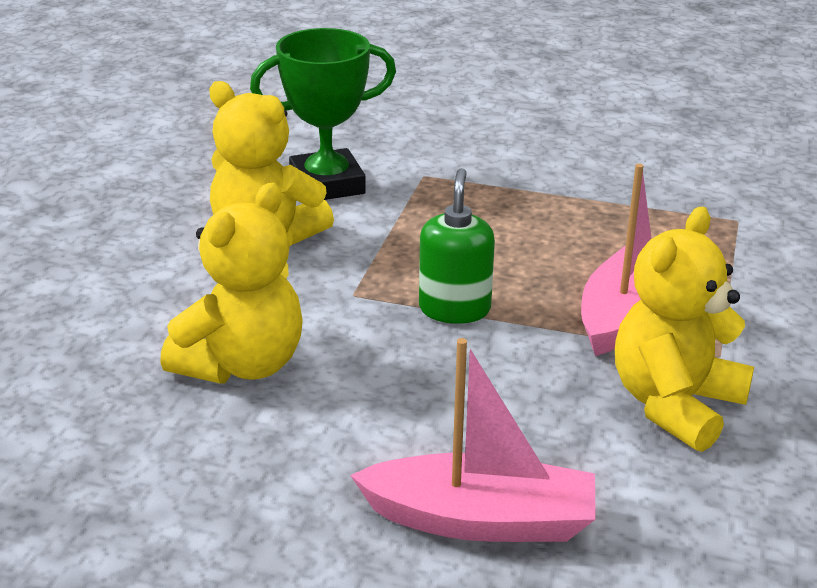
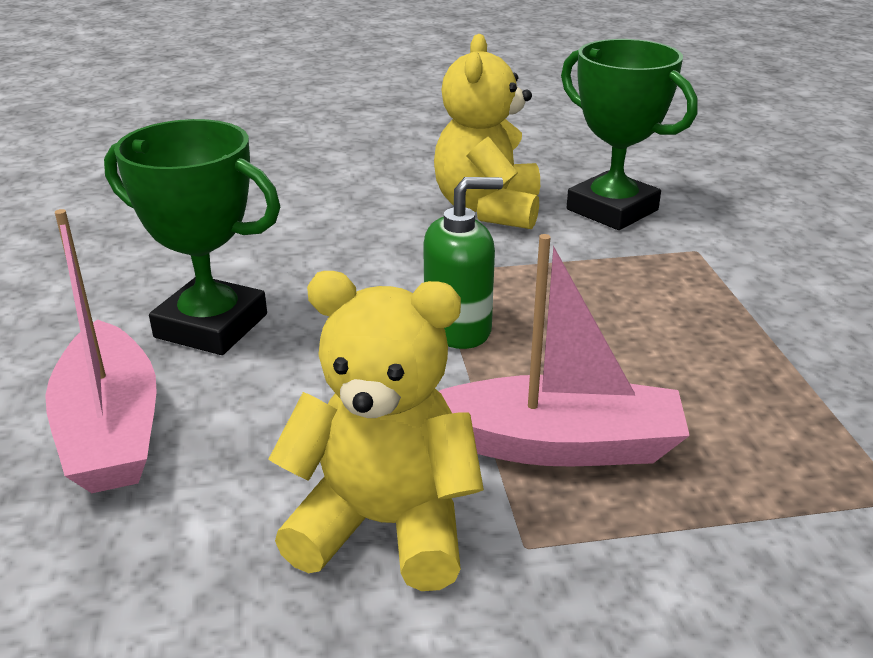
camera: 65 degrees right, 0 degrees up
yellow teddy bear [160,182,303,384] -> none
none -> green trophy [104,119,280,355]

